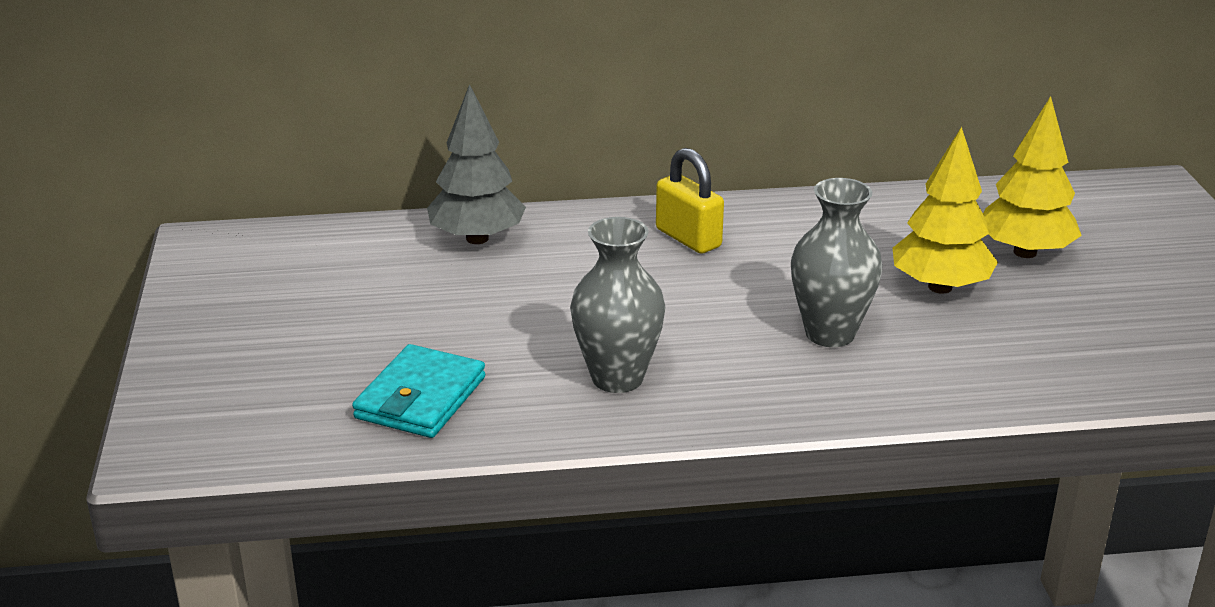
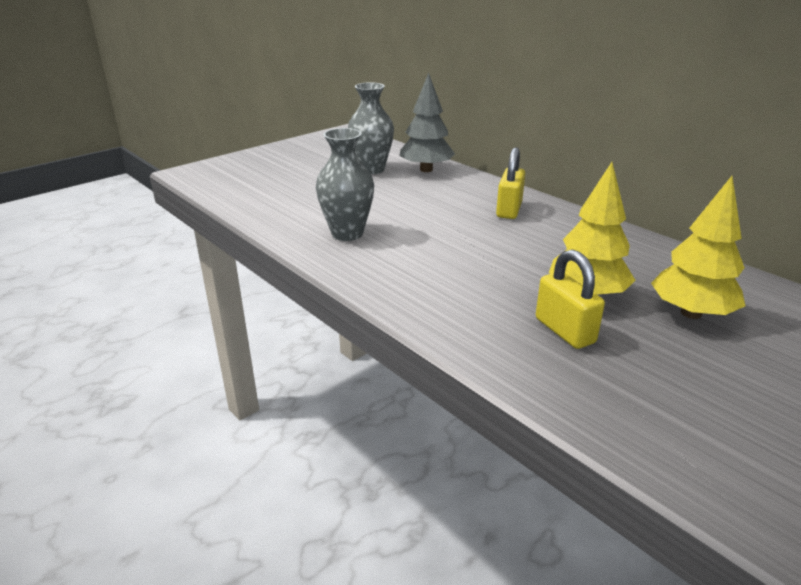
camera: 55 degrees right, 0 degrees up
turquoise wallet [352,344,485,438] -> none
grey vase [791,178,882,347] -> grey vase moved to [348,82,394,174]
none -> yellow padlock [536,249,605,349]

